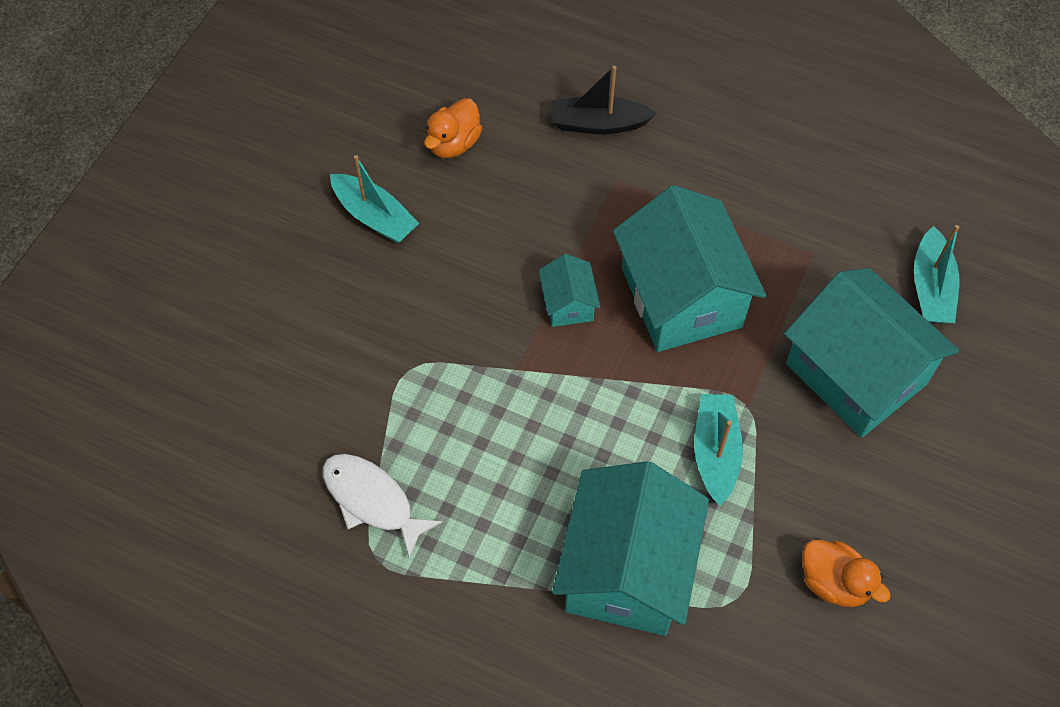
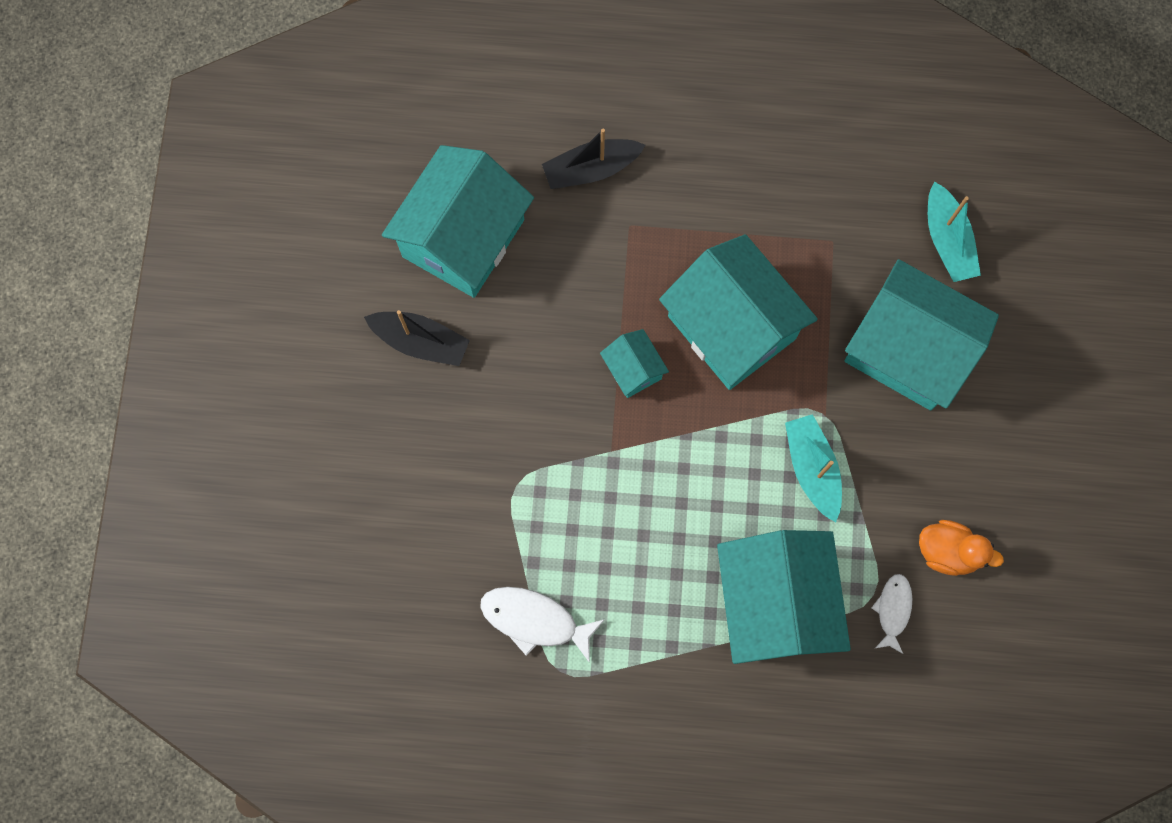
camera: 20 degrees left, 15 degrees up
turquoise boat [330,155,419,243] -> black boat [364,310,470,366]
orange duck [424,98,482,158] -> turquoise house [382,145,534,298]
none -> white fish [871,574,912,654]

